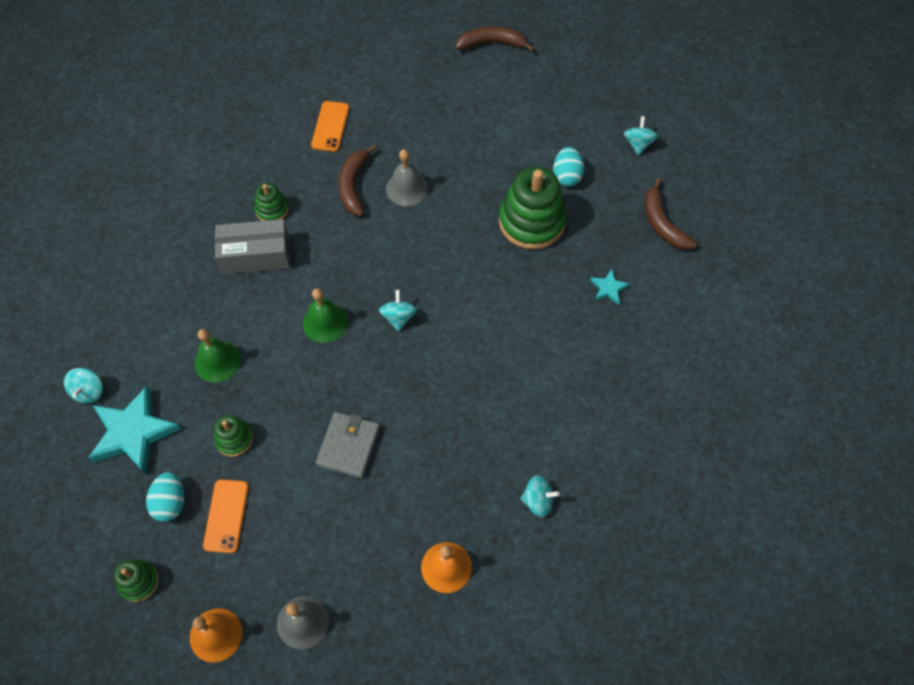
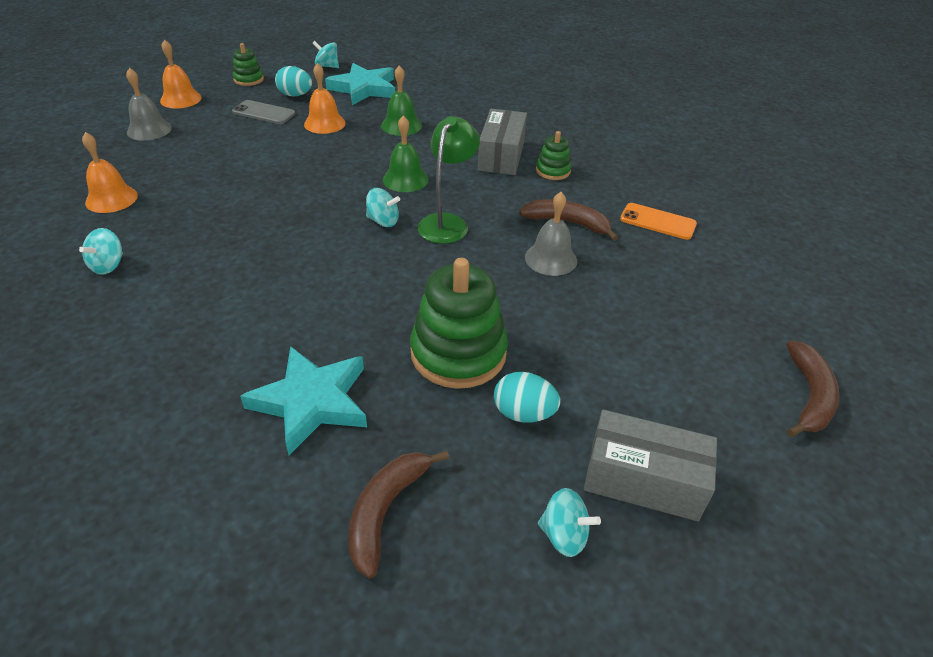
camera: 105 degrees right, 20 degrees down
turquoise spinning top [64,368,103,403] -> turquoise spinning top moved to [312,41,339,68]
orange phone [203,479,248,553] -> grey phone [232,100,295,124]
green stacking toy [214,415,253,457] -> orange bell [304,63,346,134]
grey wallet [316,412,380,478] -> none
turquoise star [590,269,629,305] -> turquoise star [240,346,367,455], size x2.15
brown banana [645,178,697,250] -> brown banana turned 60 degrees counterclockwise [348,450,449,578]
none -> green lamp [418,116,480,244]
none -> grey box [584,410,717,521]

